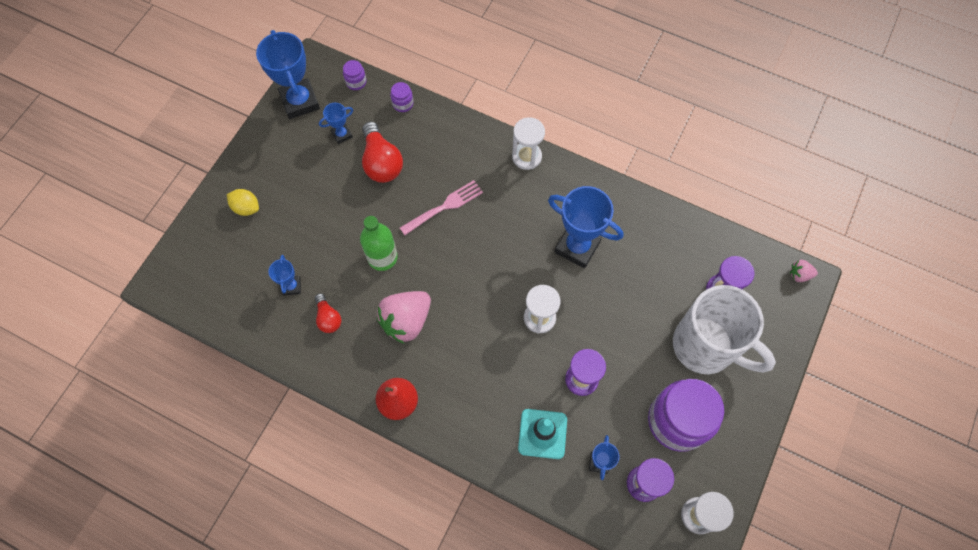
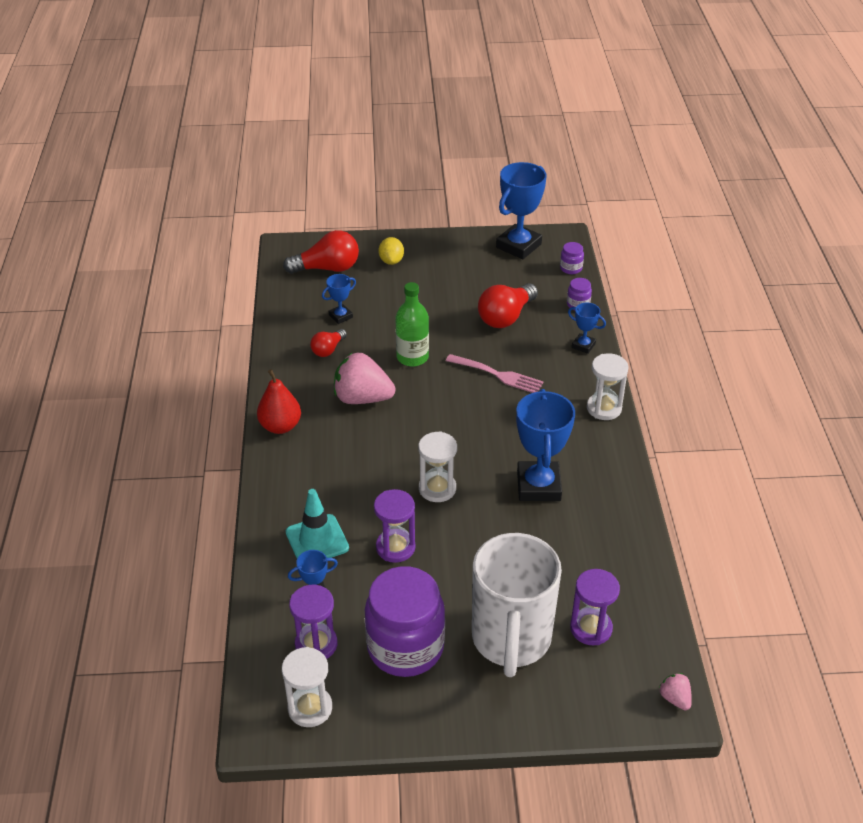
camera: 60 degrees right, 25 degrees down
blue trophy [319,103,353,144] -> blue trophy moved to [568,303,606,354]
none -> red light bulb [283,230,359,274]

